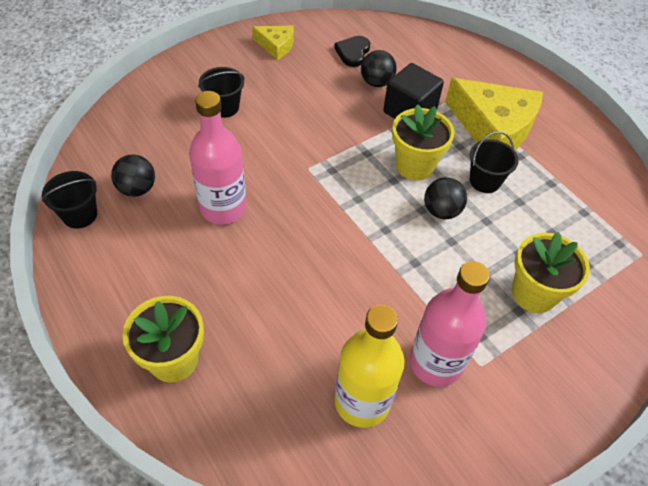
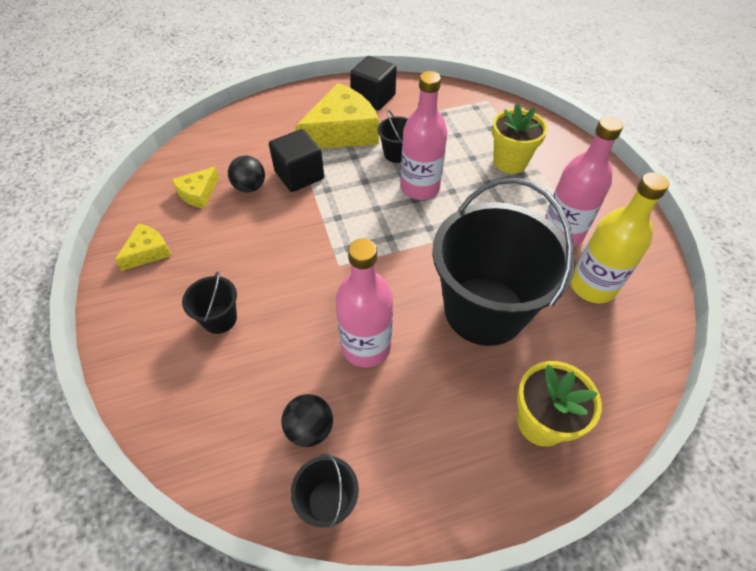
camera: 70 degrees left, 0 degrees up
black heart [334,36,370,67] -> yellow cheese [171,167,219,208]
yellow flower pot [392,104,454,181] -> none
black ball [424,177,467,220] -> pink bottle [401,71,448,200]
none -> black cube [350,56,396,111]
none -> black bucket [432,178,575,346]

